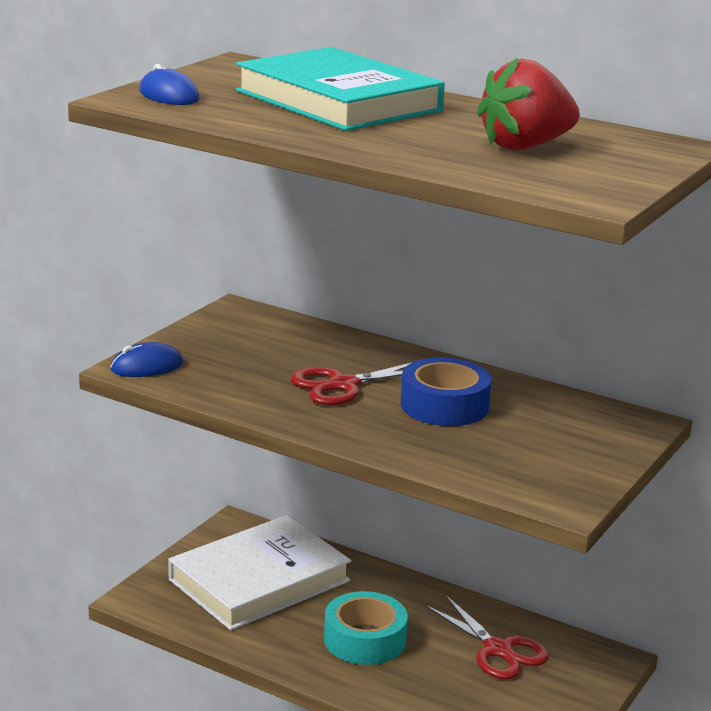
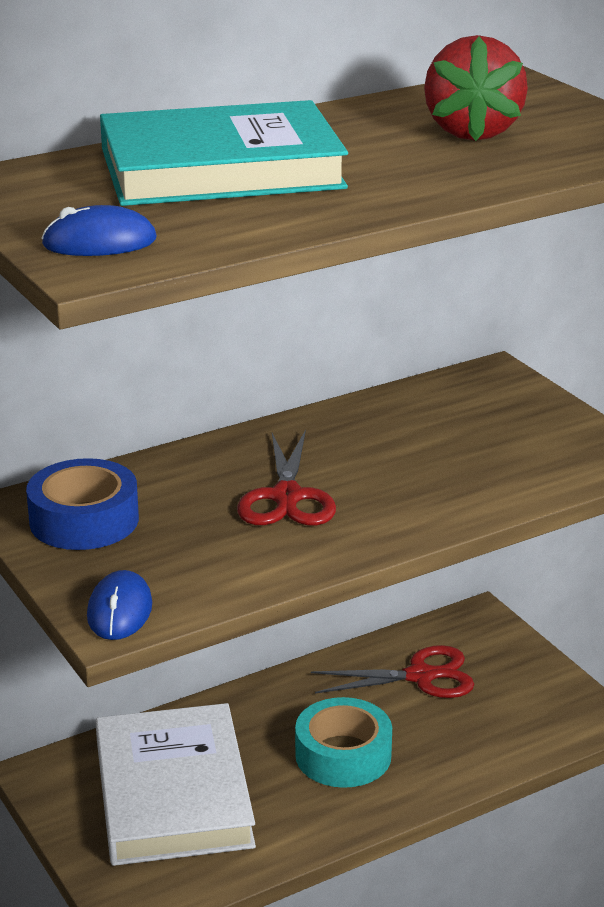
camera: 60 degrees left, 5 degrees up
blue tape [401,357,492,426] -> blue tape moved to [26,458,139,550]

